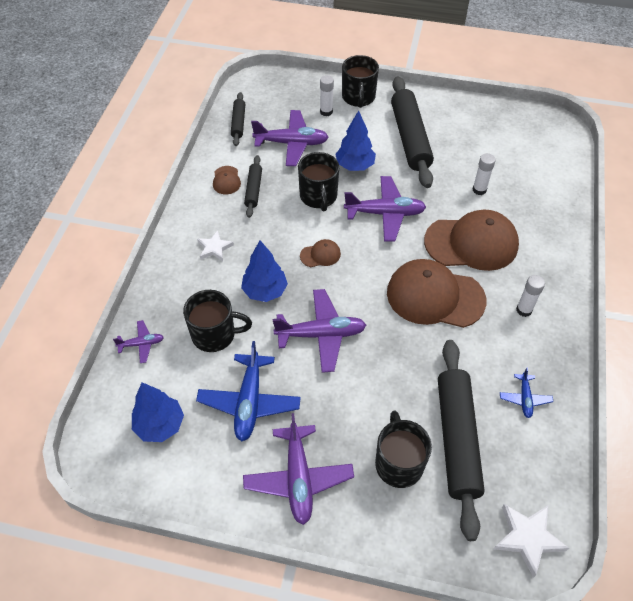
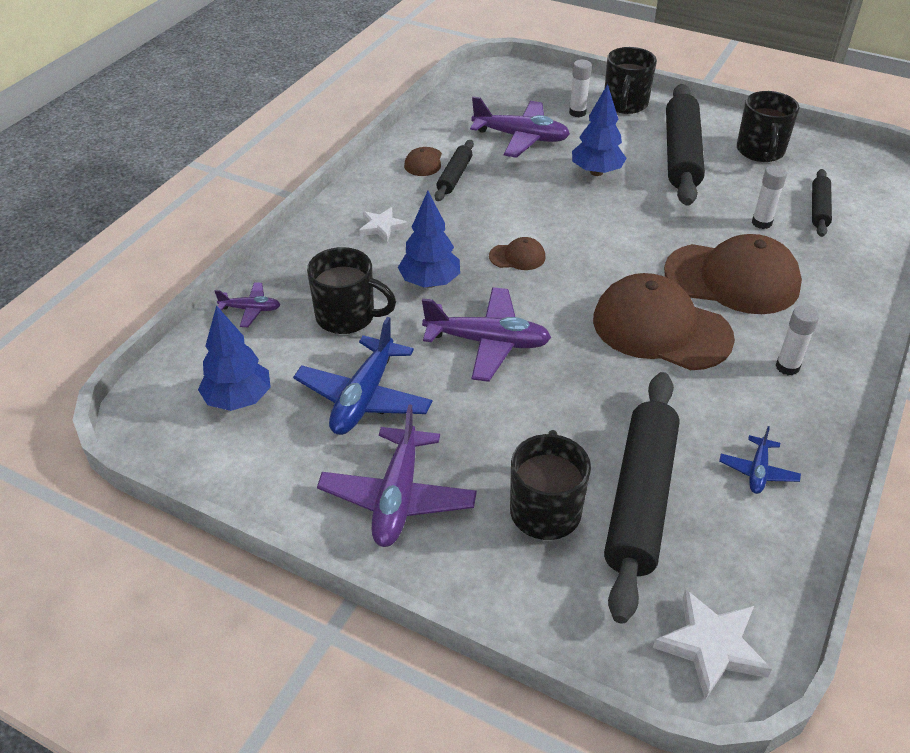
camera: 15 degrees right, 10 degrees down
black rolling pin [231,92,245,146] -> black rolling pin moved to [812,169,832,237]
black mug [298,152,339,211] -> black mug moved to [737,91,799,162]
purple plane [344,176,426,241] -> none

